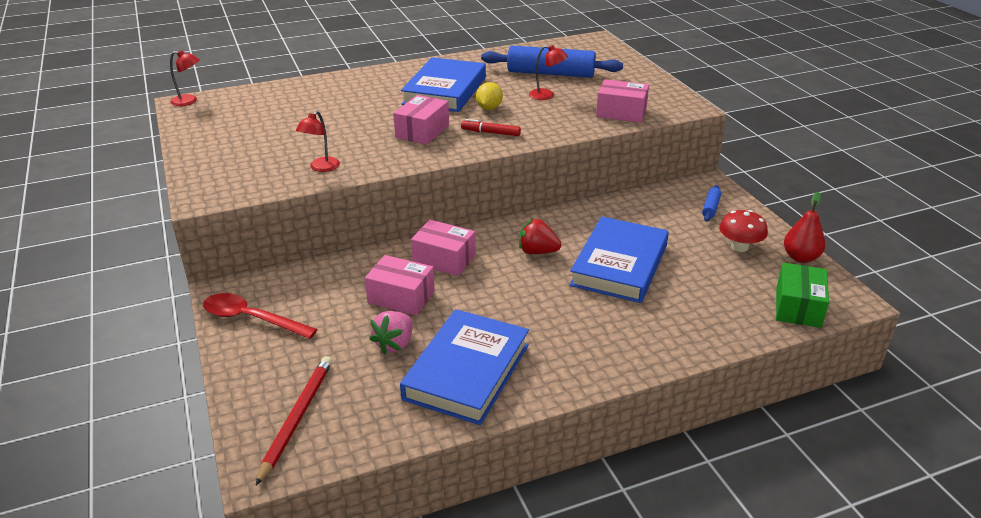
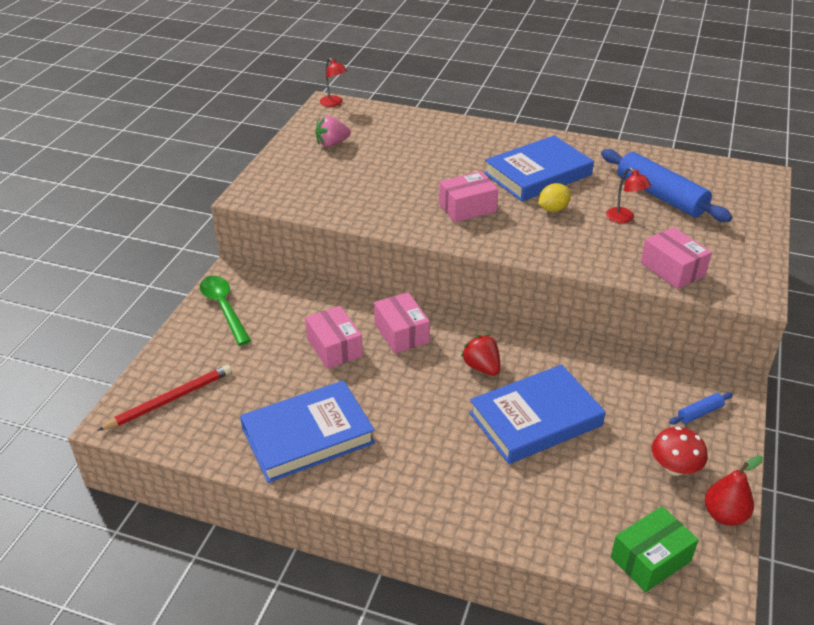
camera: 40 degrees right, 5 degrees up
red spoon [203,293,318,339] -> green spoon [200,276,251,345]
red lamp [296,111,340,172] -> none
pink strawberry [369,311,412,354] -> pink strawberry moved to [315,116,351,147]
red marker [461,119,521,136] -> none

